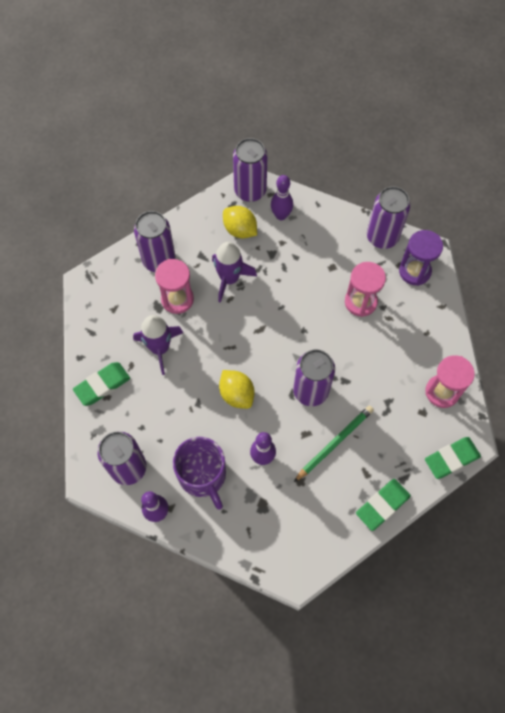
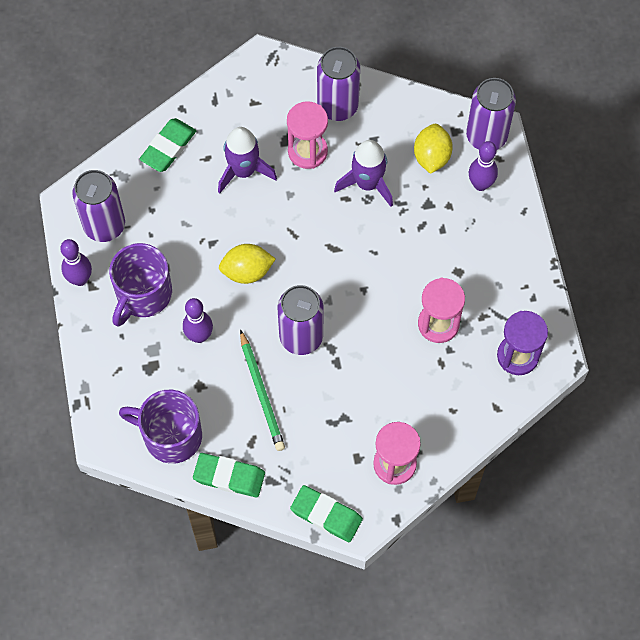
camera: 55 degrees right, 0 degrees up
green eraser [73,362,130,406] -> green eraser turned 75 degrees counterclockwise [140,118,196,172]
yellow lemon [219,370,254,409] -> yellow lemon turned 60 degrees clockwise [219,244,276,284]
green pencil [294,405,374,482] -> green pencil turned 60 degrees clockwise [240,330,285,451]
purple can [367,186,410,249] -> none
none -> purple mug [119,390,202,464]

